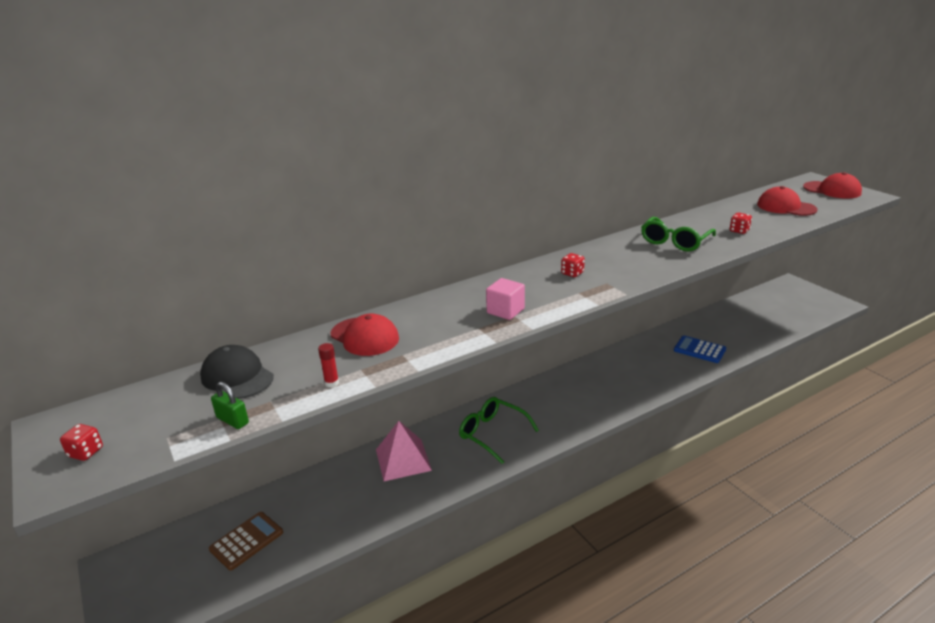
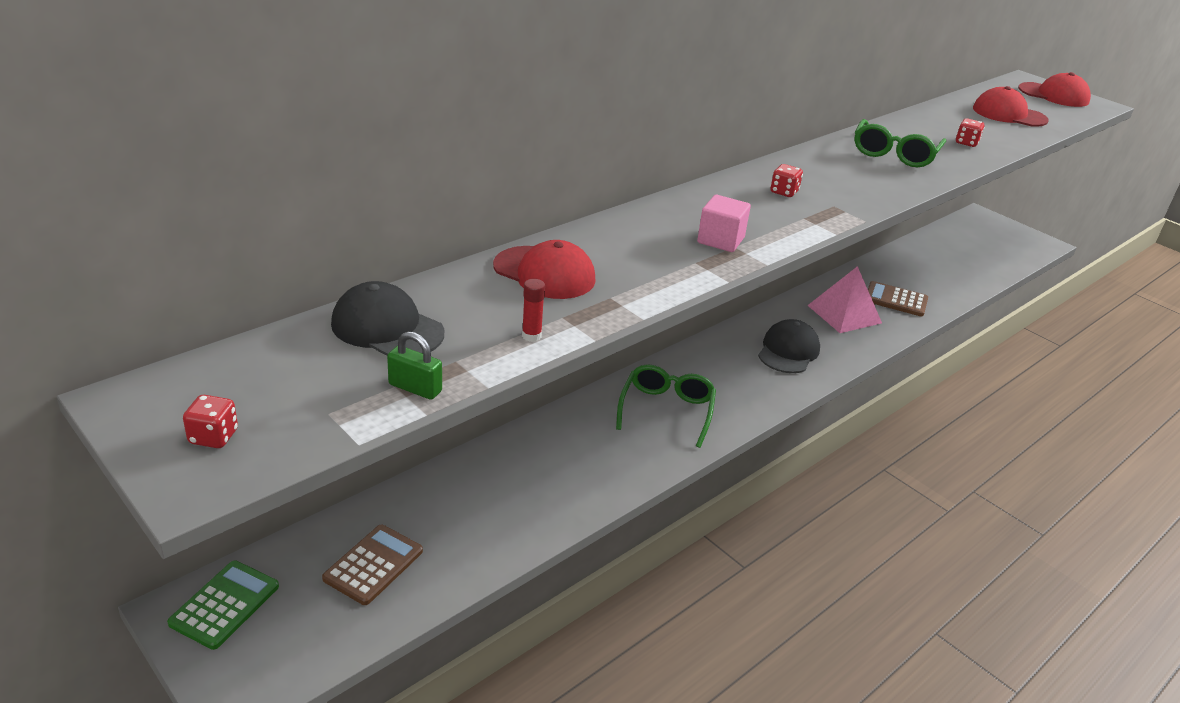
camera: 15 degrees left, 5 degrees up
pink pyramid [376,421,432,481] -> pink pyramid moved to [807,266,882,333]
green glasses [459,397,539,464] -> green glasses turned 75 degrees clockwise [616,364,716,448]
blue calculator [674,336,726,363] -> brown calculator [868,281,928,317]
none -> green calculator [167,561,279,650]
none -> black cap [758,319,820,373]

